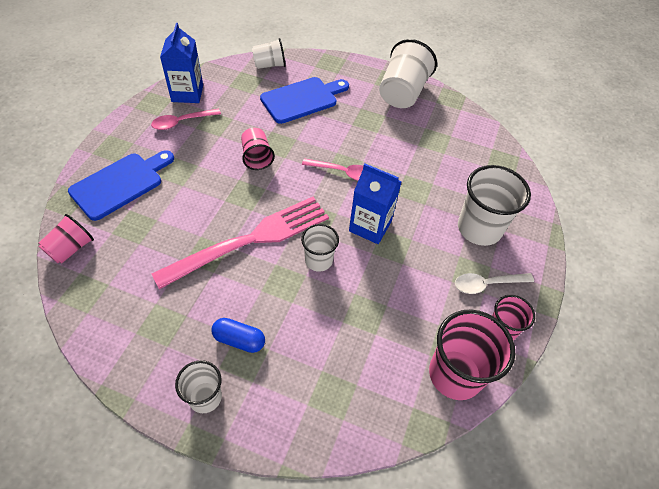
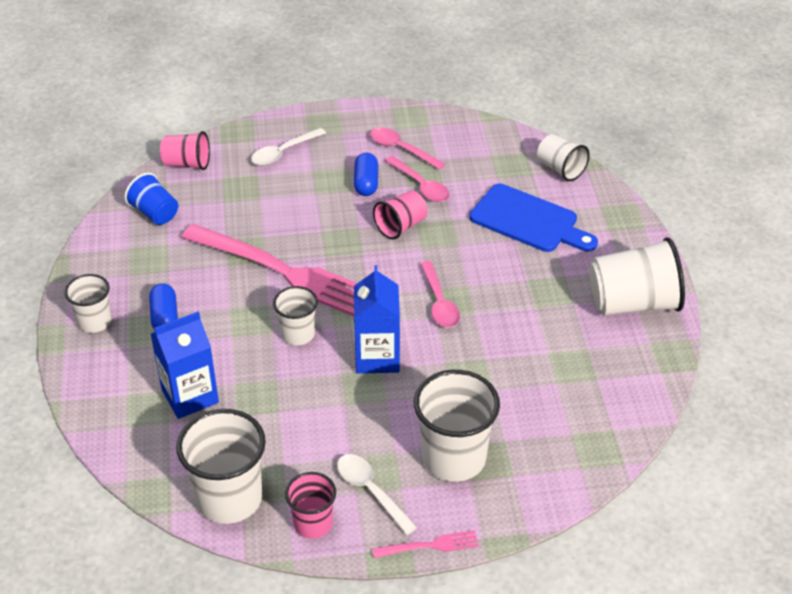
camera: 65 degrees right, 10 degrees down
blue cutting board [68,150,174,221] -> white spoon [251,128,326,166]
blue carton [160,23,203,103] -> blue carton moved to [151,312,219,419]
pink cup [429,310,515,400] -> white cup [176,409,266,524]
none -> blue cup [124,173,178,225]
none -> blue capsule [354,153,378,196]
none -> pink fork [372,530,479,558]
none -> pink spoon [385,156,450,202]

